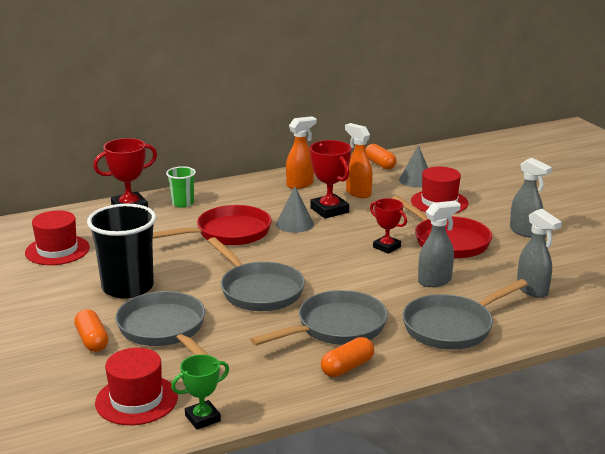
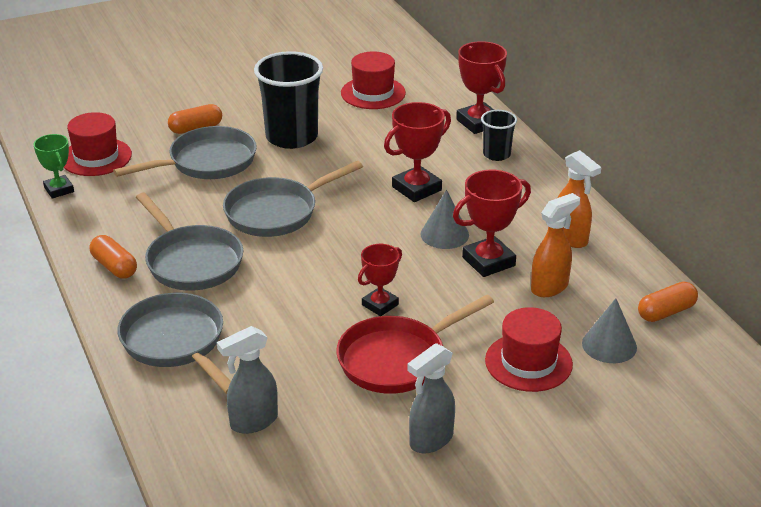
camera: 90 degrees right, 10 degrees up
red pan [153,205,272,246] -> red trophy [384,102,451,202]
green cup [166,166,196,207] -> black cup [481,110,517,161]
grey spray bottle [418,201,461,287] -> none

